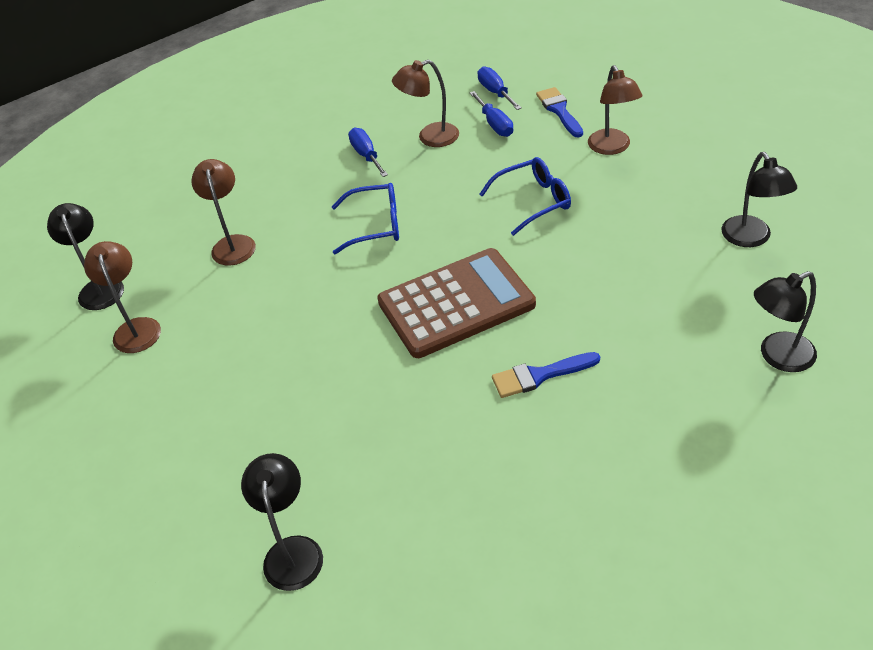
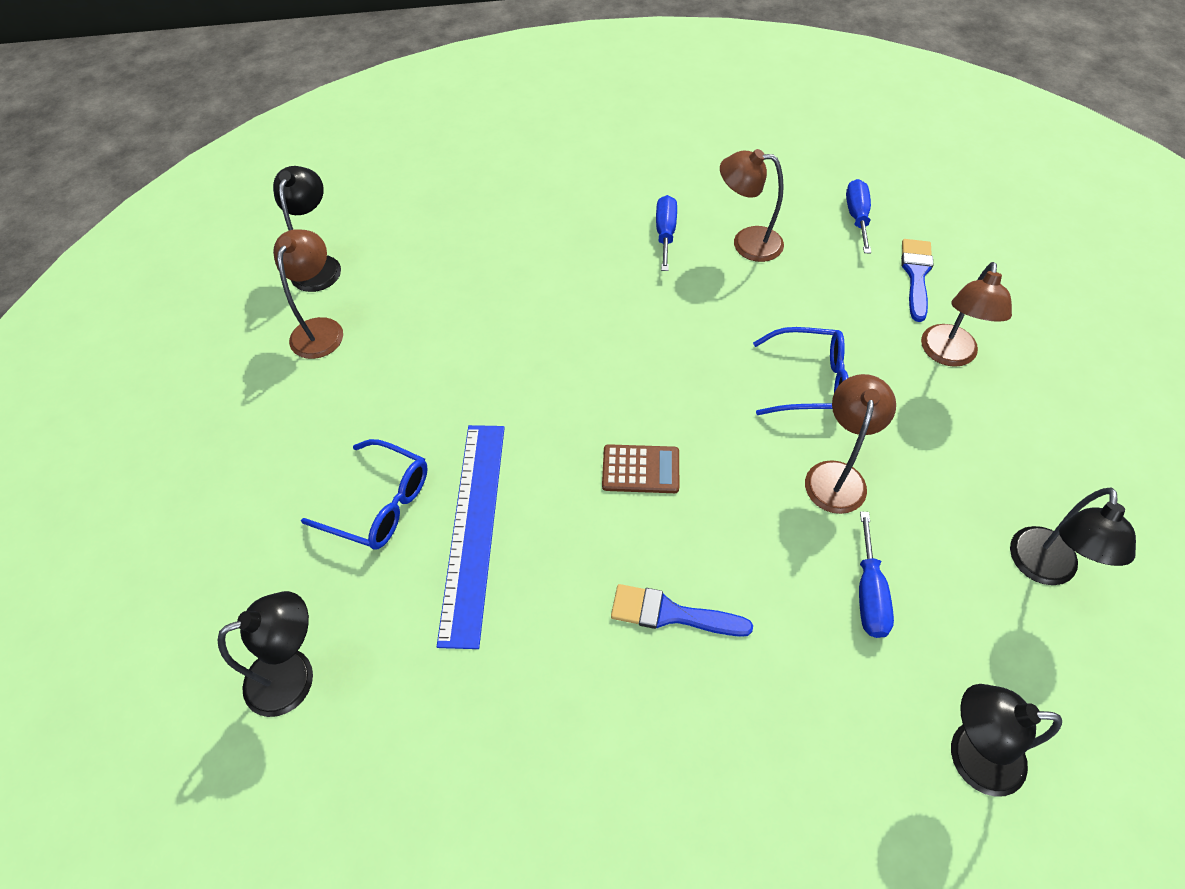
camera: 25 degrees right, 10 degrees up
brown lamp [191,159,256,266] -> brown lamp moved to [805,374,896,514]
black lamp [241,453,323,591] -> black lamp turned 45 degrees clockwise [218,591,313,717]
blue glasses [332,183,399,254] -> blue glasses moved to [301,439,428,550]
brown calculator [377,248,536,358] -> brown calculator [602,444,679,493], size x0.45
blue screwdriver [470,91,513,137] -> blue screwdriver moved to [859,512,894,638]
none -> blue ruler [437,425,505,649]

